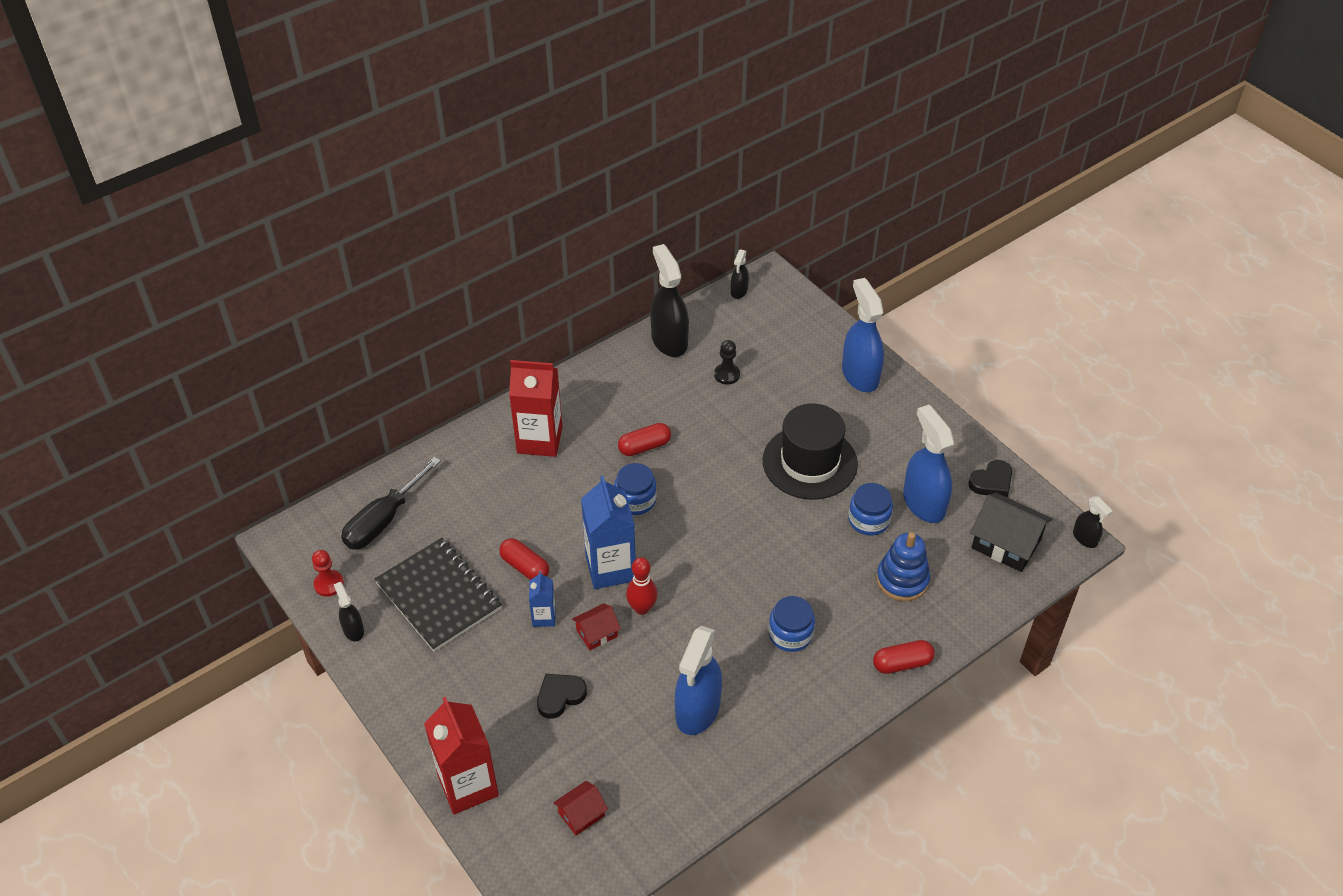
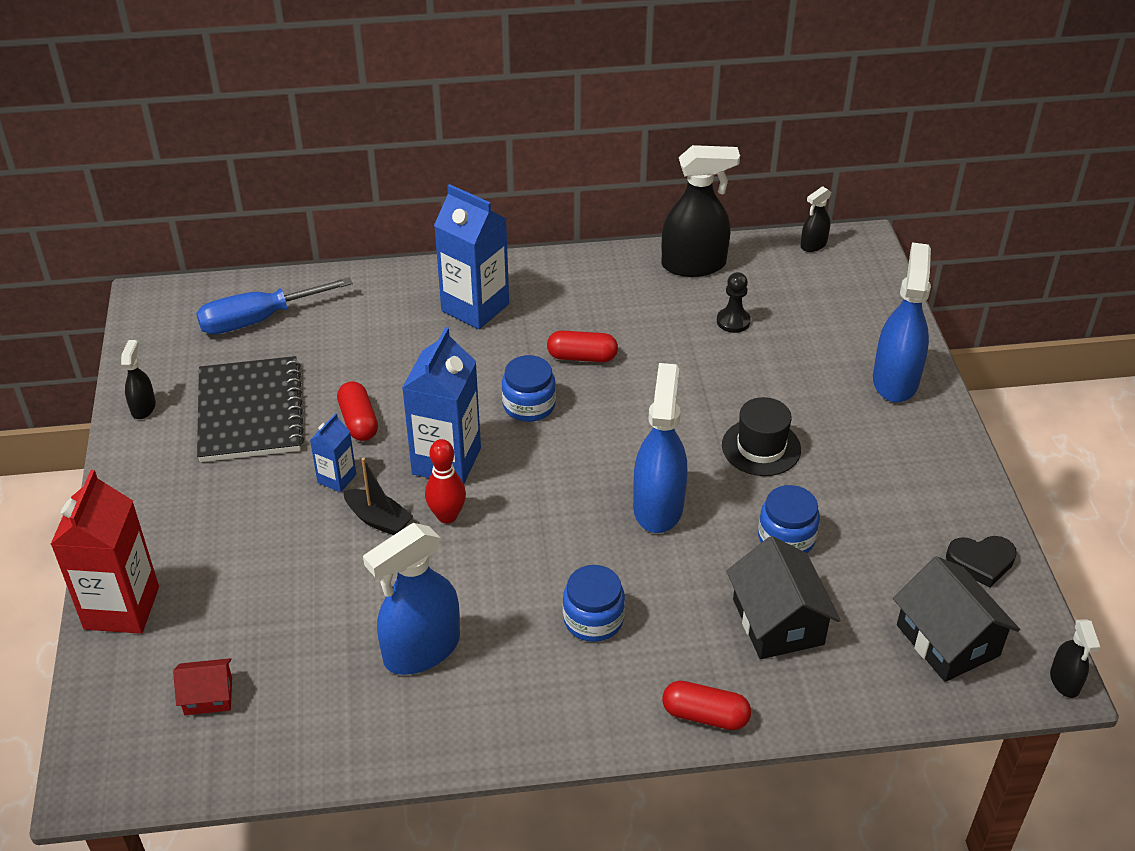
camera: 30 degrees right, 5 degrees down
red pawn [312,550,344,597] -> none
black screwdriver [341,457,441,549] -> blue screwdriver [196,277,353,334]
red carton [509,360,562,457] -> blue carton [434,184,509,329]
black heart [537,674,587,719] -> none
red house [572,603,621,650] -> black boat [343,458,413,535]
black spray bottle [650,244,689,357] -> black spray bottle turned 75 degrees clockwise [662,145,740,277]
black hat [763,404,858,499] -> black hat [722,397,801,476], size x0.62
blue stacking toy [876,532,930,601] -> black house [726,536,841,659]
blue spray bottle [903,405,954,523] -> blue spray bottle moved to [633,363,687,533]

